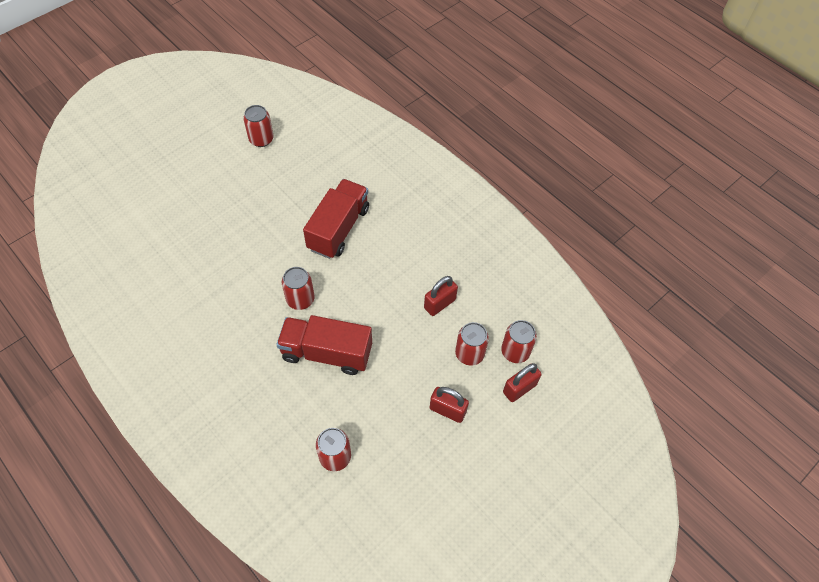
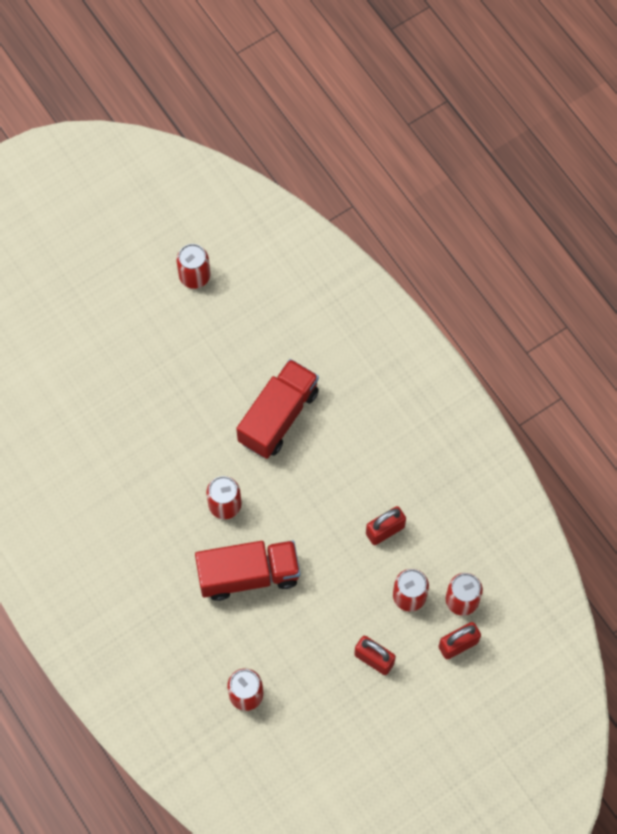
camera: 10 degrees right, 10 degrees up
red truck [276,315,372,375] -> red truck turned 150 degrees clockwise [195,540,300,601]

